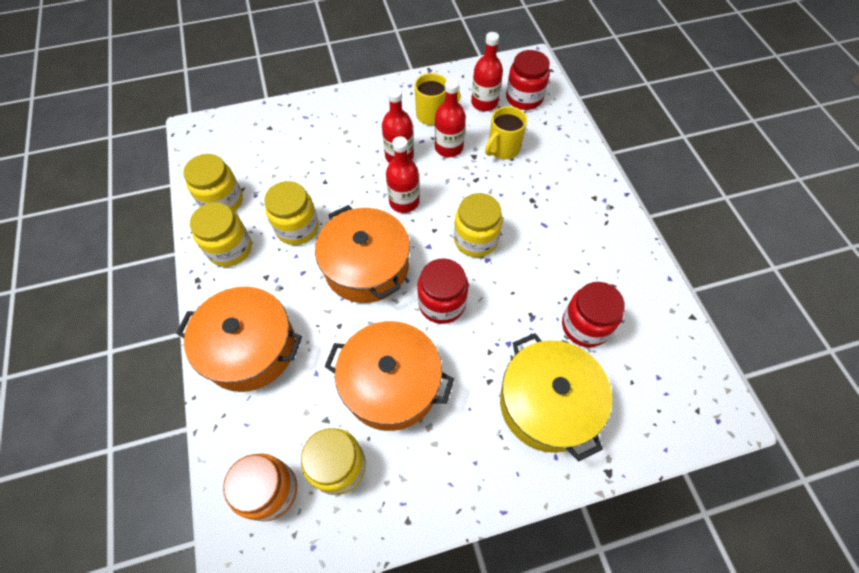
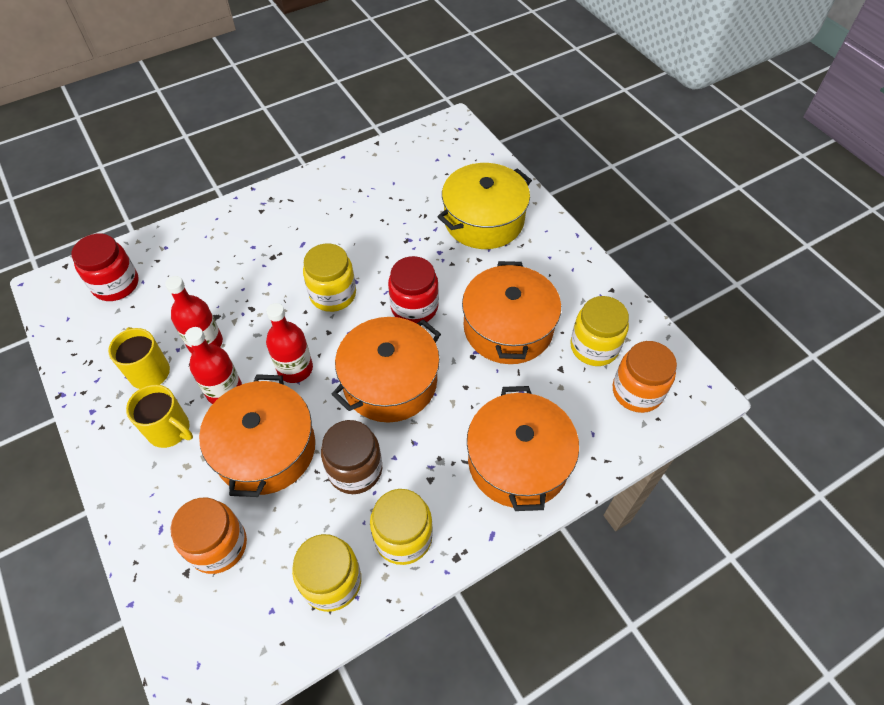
camera: 105 degrees left, 5 degrees down
yellow jar [264,181,319,245] -> brown jar [321,420,382,494]
red bottle [471,32,503,111] -> none
yellow mug [485,106,527,159] -> yellow mug moved to [126,385,193,448]
red jar [562,282,625,347] -> none
none -> orange jar [170,497,247,574]
none -> orange pot [199,374,315,497]

